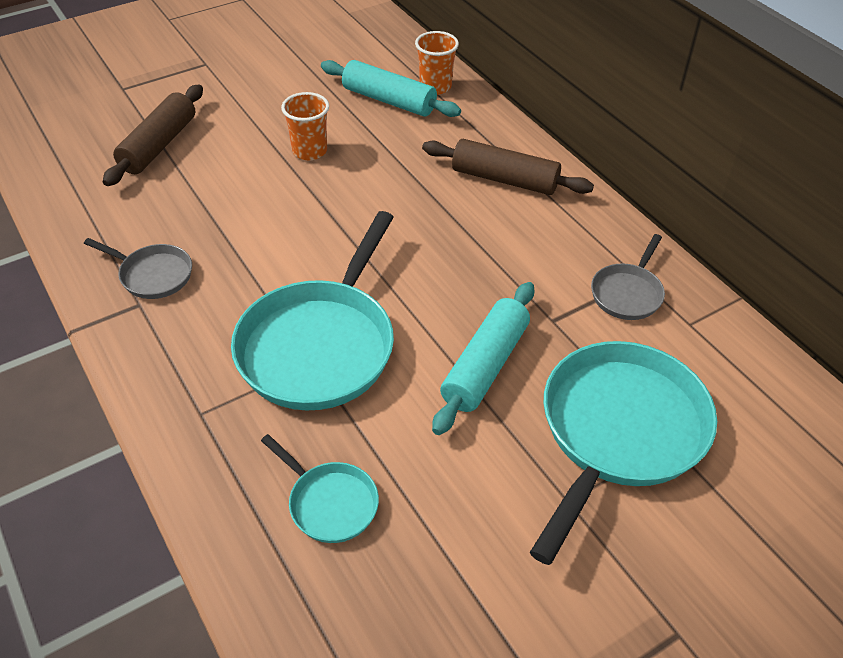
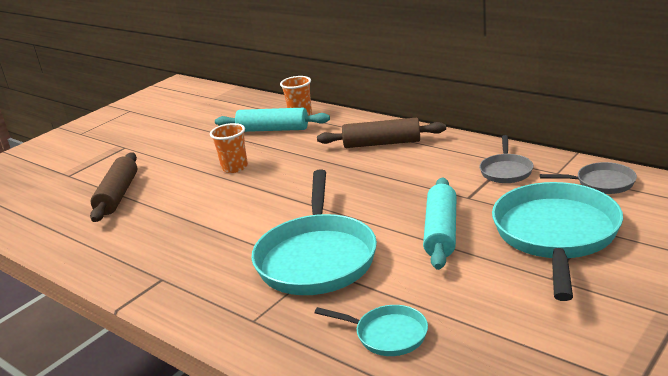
camera: 15 degrees left, 20 degrees down
grey pan [84,238,192,299] -> grey pan moved to [540,162,637,194]

